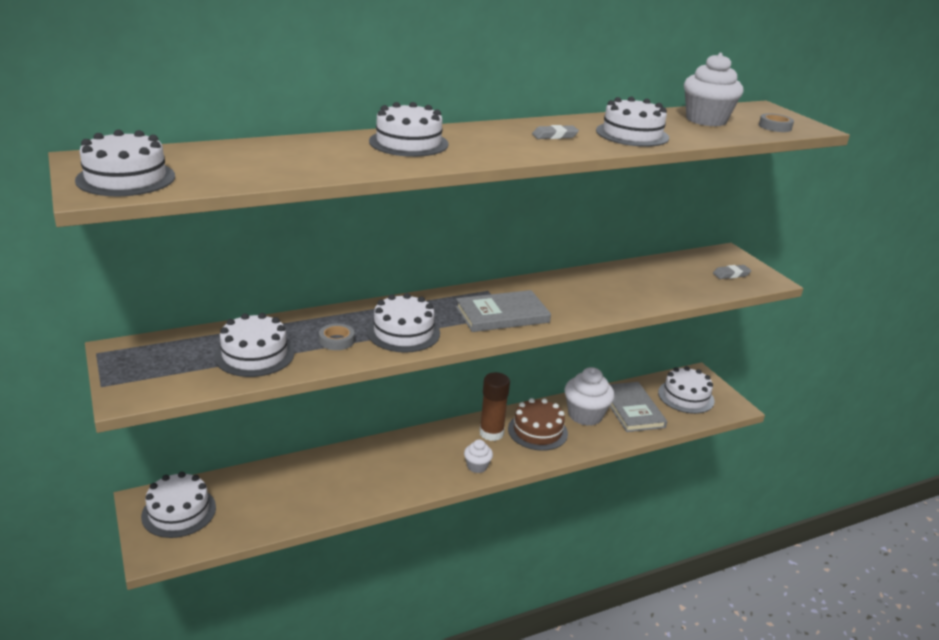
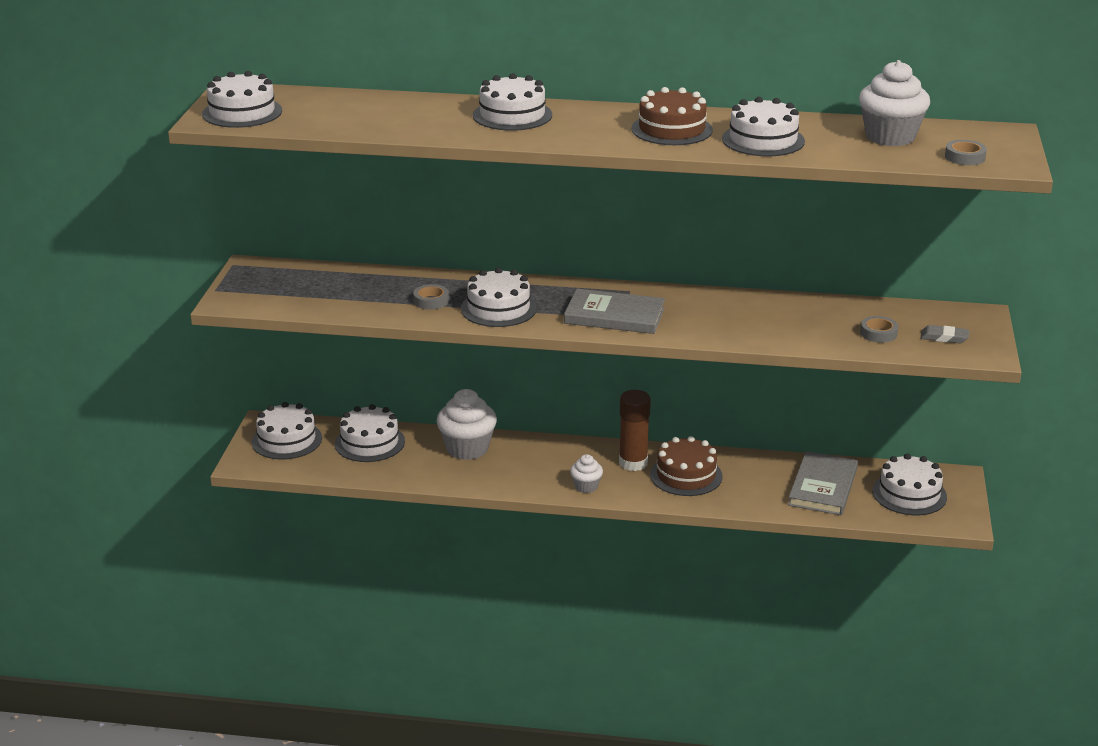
camera: 35 degrees right, 0 degrees up
white cake [214,313,294,377] -> white cake moved to [335,404,405,462]
grey eraser [532,125,579,139] -> brown cake [631,87,713,145]
white cupcake [565,367,615,426] -> white cupcake moved to [436,389,497,460]
none -> grey tape [860,316,898,343]

